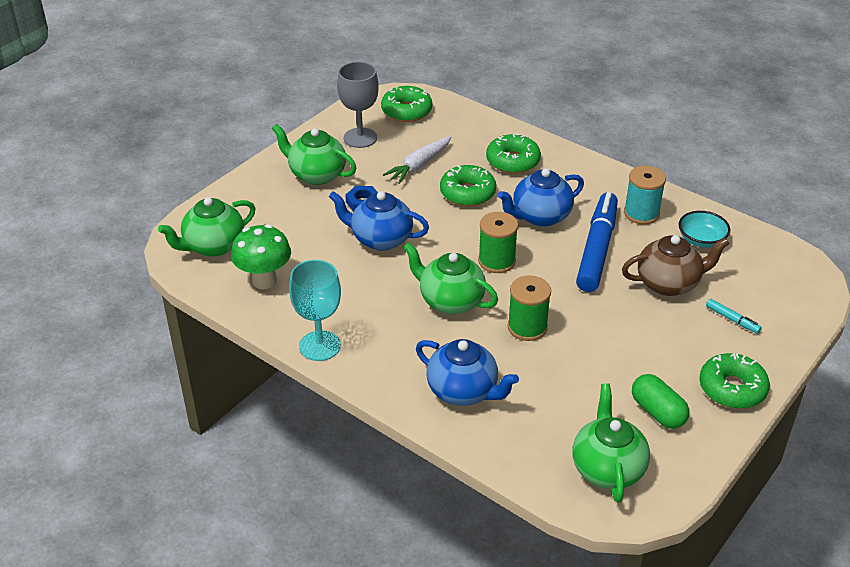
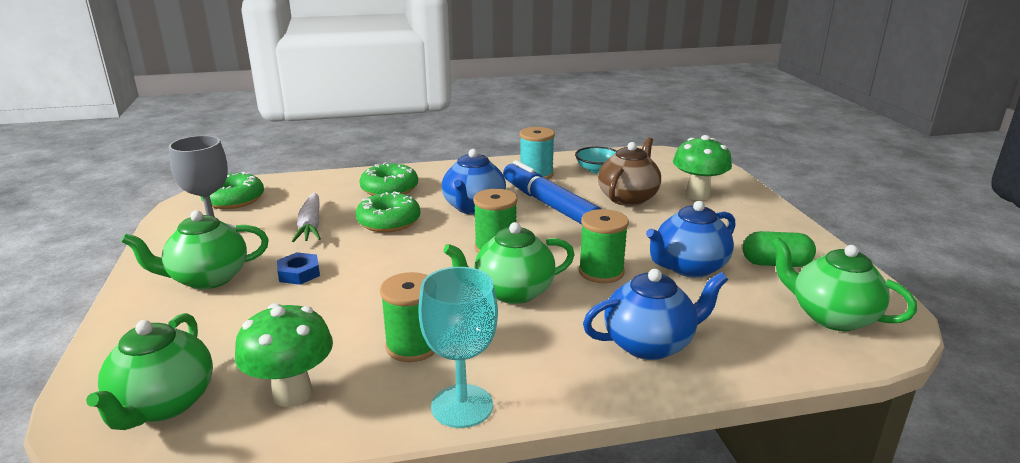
camera: 50 degrees left, 15 degrees down
blue teapot [329,191,429,251] -> blue teapot moved to [646,201,736,278]
green donut [699,353,770,409] -> none
turquoise marker [706,299,762,334] -> green mushroom [673,135,732,200]
none -> green spool [380,272,435,362]

